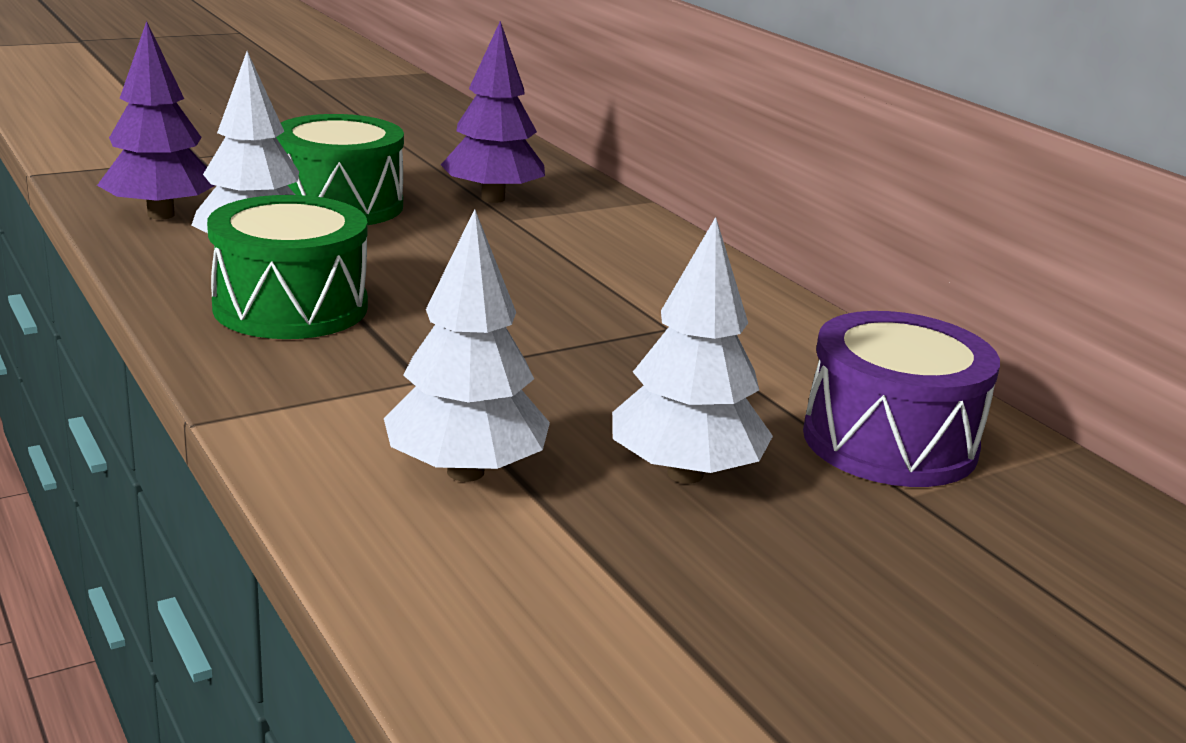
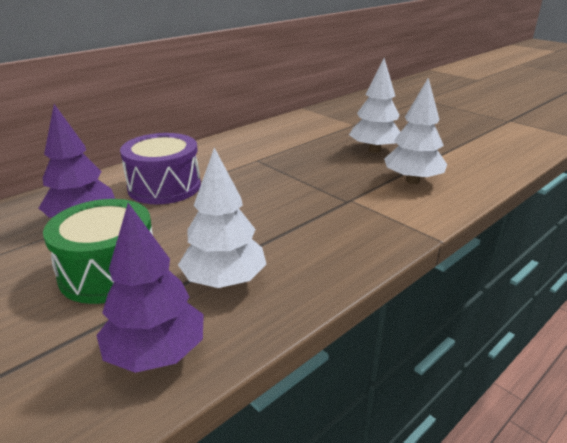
camera: 100 degrees left, 5 degrees up
green drum [207,195,368,339] -> none
purple drum [803,311,1000,487] -> purple drum moved to [120,133,201,204]

